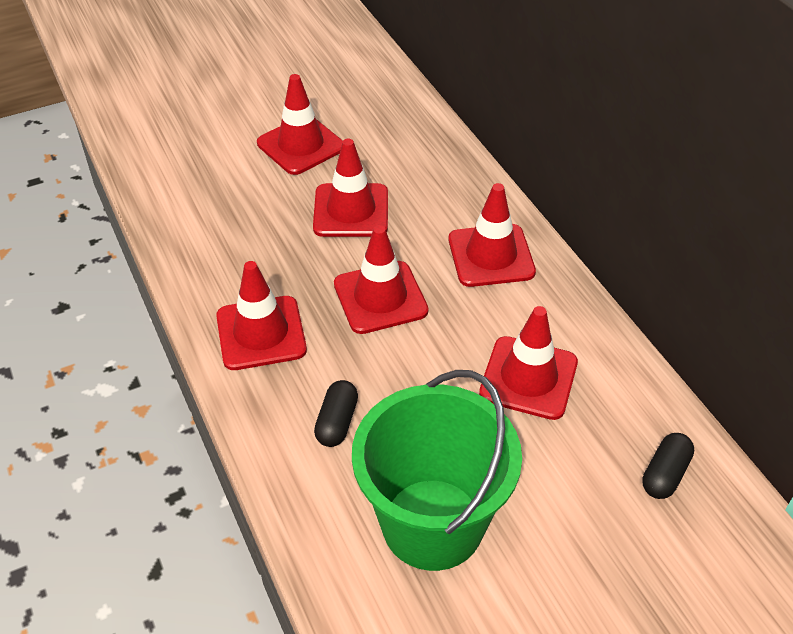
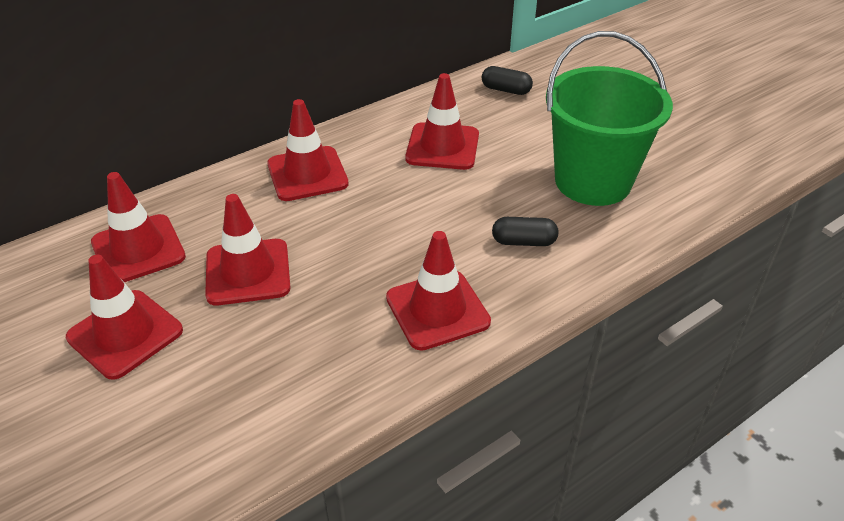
camera: 100 degrees left, 5 degrees down
red traffic cone [334,225,429,334] -> red traffic cone moved to [91,172,186,282]

